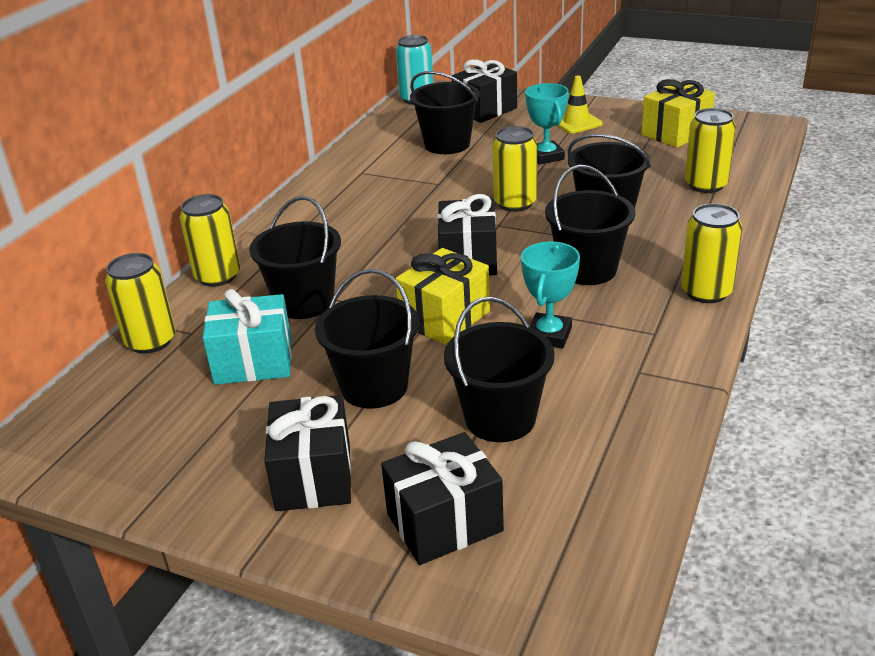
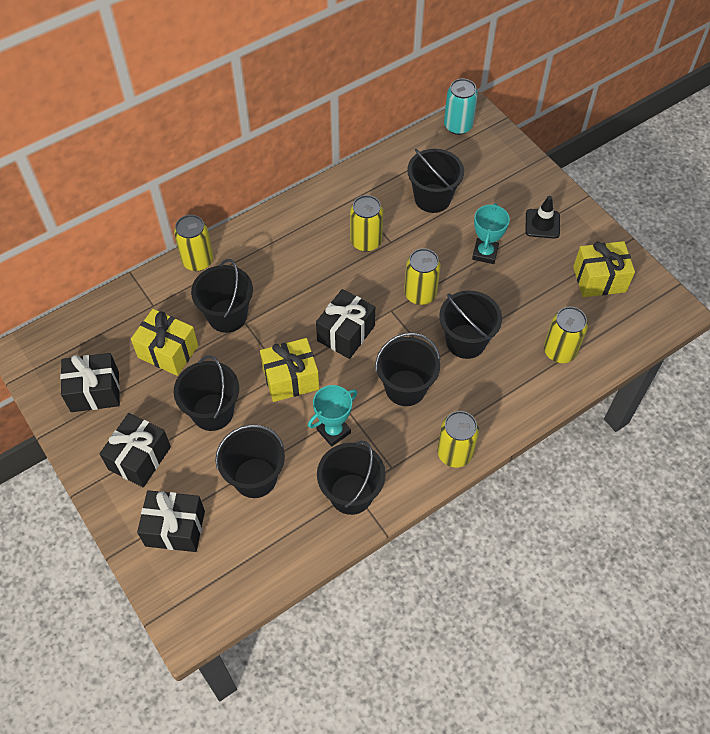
camera: 30 degrees right, 25 degrees up
yellow can [105,253,175,354] -> yellow can moved to [350,195,383,252]
turquoise gift [202,289,292,385] -> yellow gift [131,309,198,376]
black gift [452,59,517,123] -> black gift moved to [60,353,120,412]
yellow traffic cone [558,76,603,133] -> black traffic cone [525,196,560,239]
none -> black bucket [317,441,386,515]

